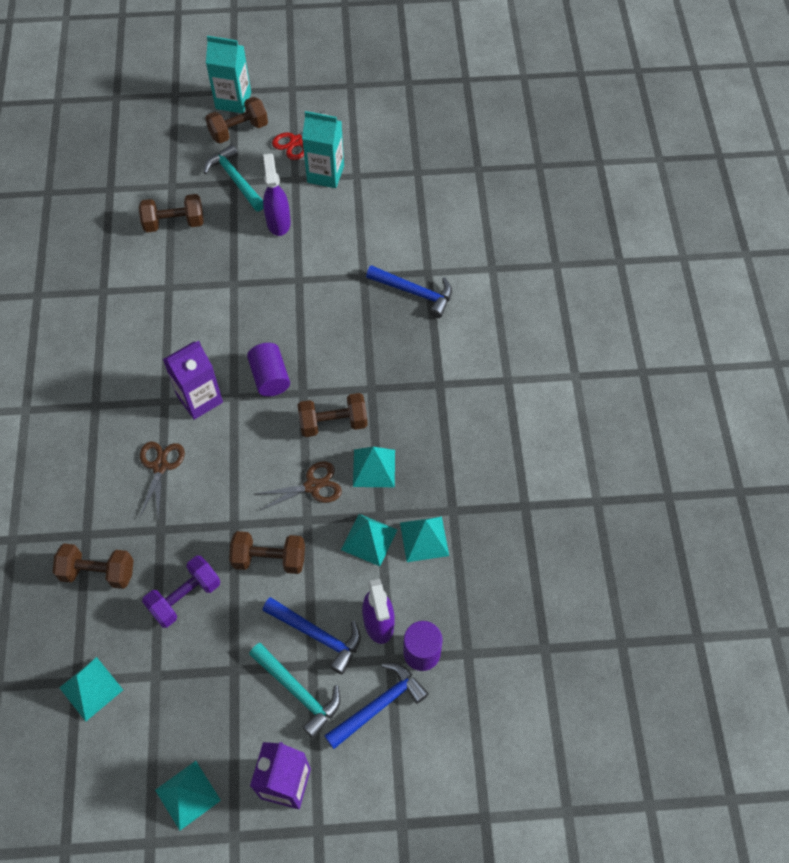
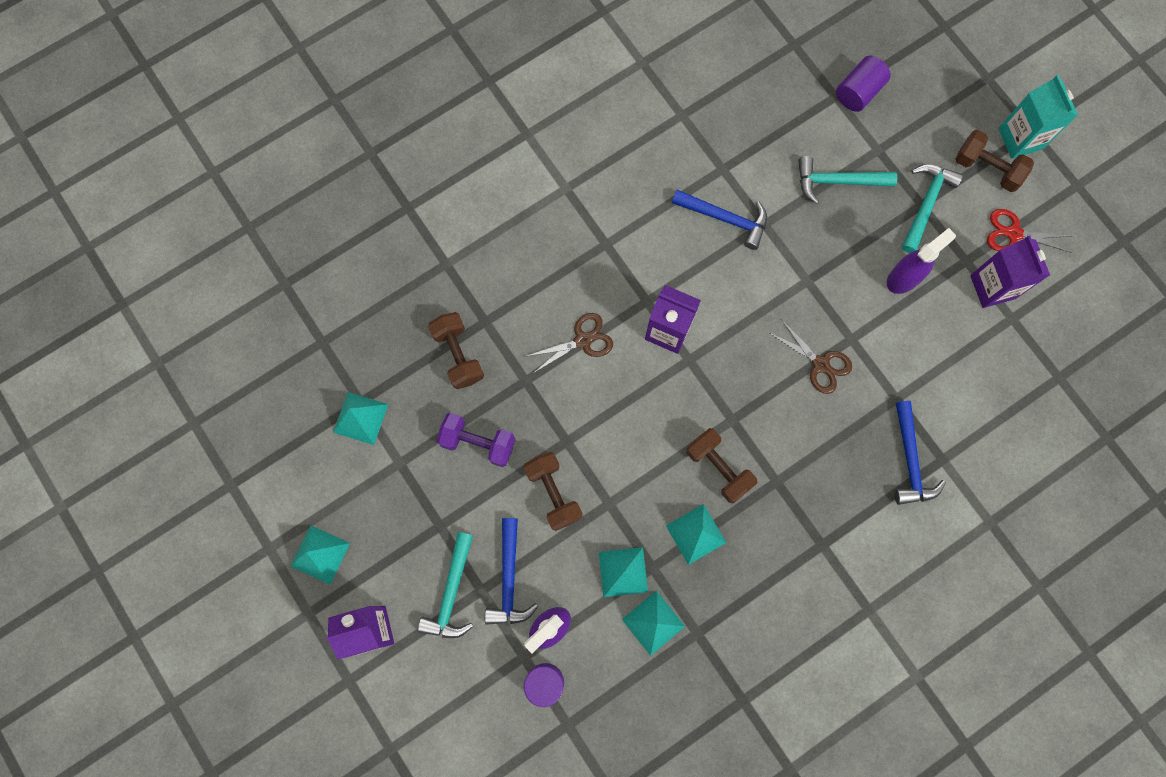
camera: 60 degrees right, 15 degrees up
brown dumbbell [139,194,204,232] -> turquoise hammer [798,156,897,204]
purple cylinder [247,343,290,397] -> purple cylinder moved to [836,56,891,112]
brown scissors [256,461,342,511] -> brown scissors moved to [770,319,852,394]
turquoise carton [302,111,344,188] -> purple carton [970,236,1050,308]
blue hammer [324,662,429,749] -> blue hammer moved to [672,190,767,250]

